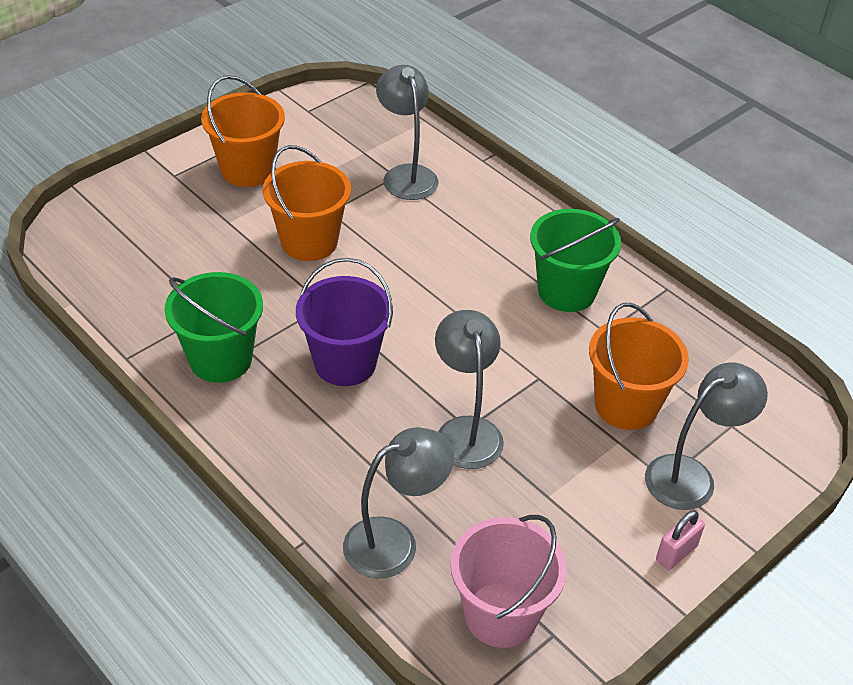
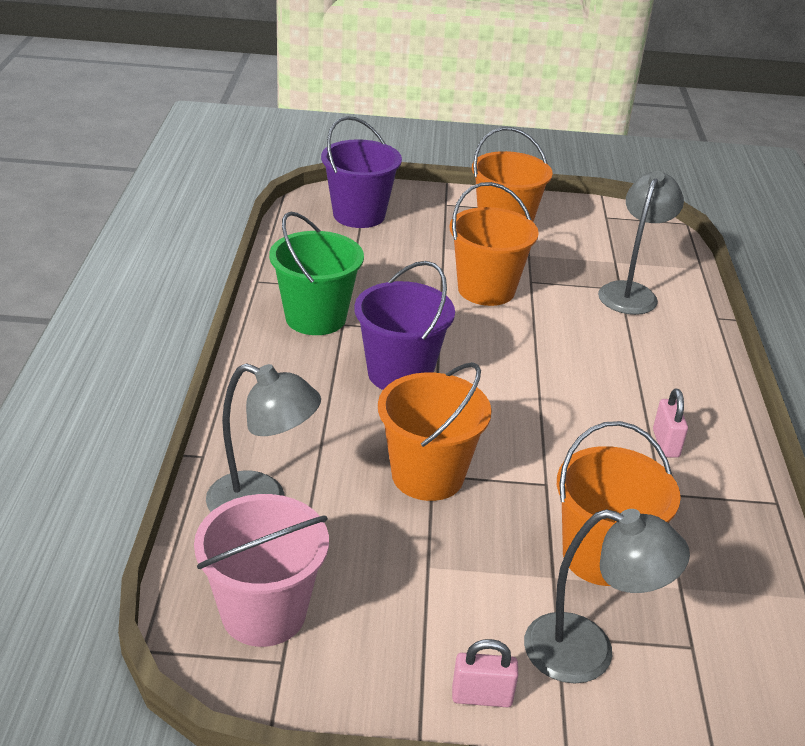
camera: 45 degrees right, 10 degrees down
grey lamp [435,310,504,469] -> orange bucket [378,362,492,501]
green bucket [530,209,621,312] -> pink padlock [653,389,688,458]
none -> purple bucket [321,116,402,228]

